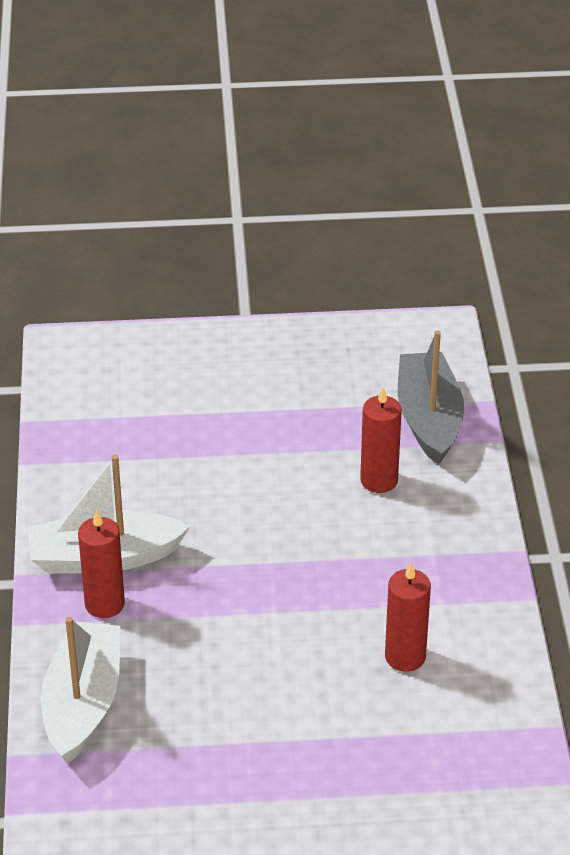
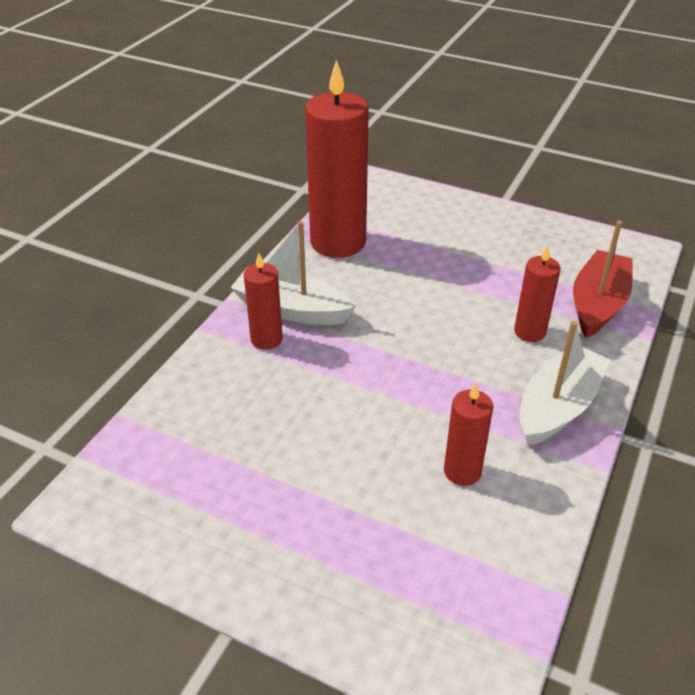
camera: 30 degrees right, 0 degrees up
white boat [41,617,120,764] -> white boat moved to [520,321,611,445]
grey boat [398,330,464,465] -> red boat [573,221,633,338]
none -> red candle [305,59,369,258]

